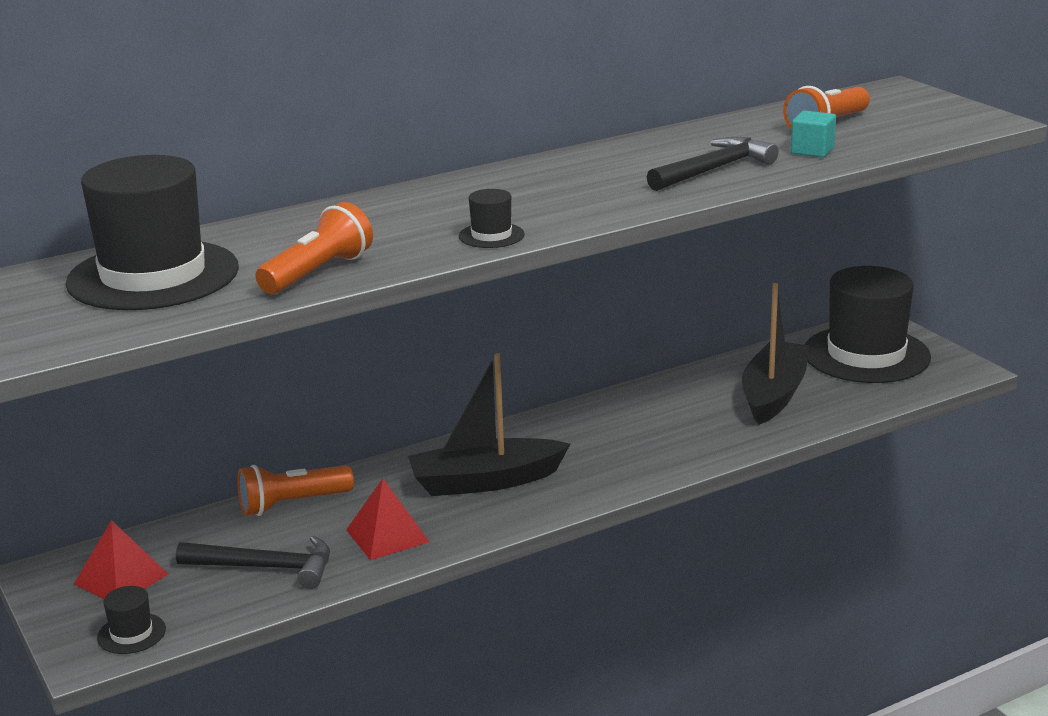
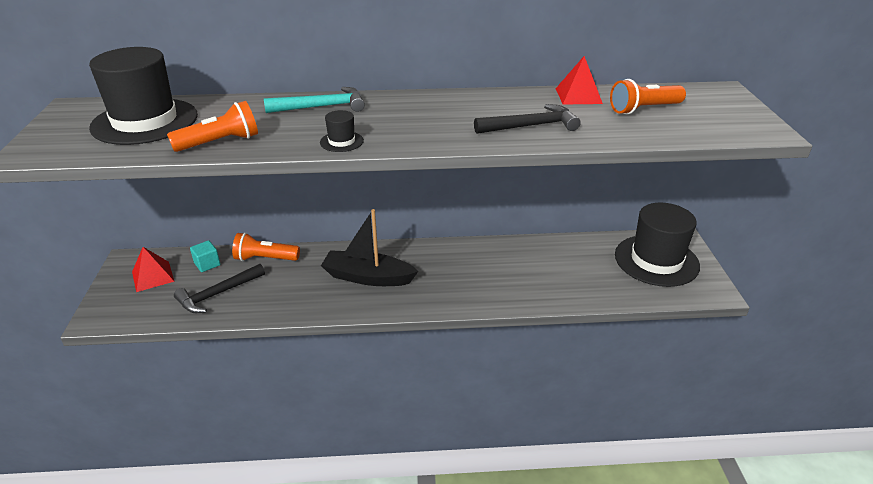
camera: 25 degrees right, 10 degrees up
black hat [97,586,166,654] -> none
black hammer [176,536,330,589] -> black hammer turned 105 degrees clockwise [174,264,265,313]
red pyramid [346,479,429,560] -> red pyramid moved to [556,56,603,104]
black boat [742,283,809,425] -> none
turquoise cube [791,111,836,157] -> turquoise cube moved to [190,240,220,272]
none -> turquoise hammer [264,87,365,113]

